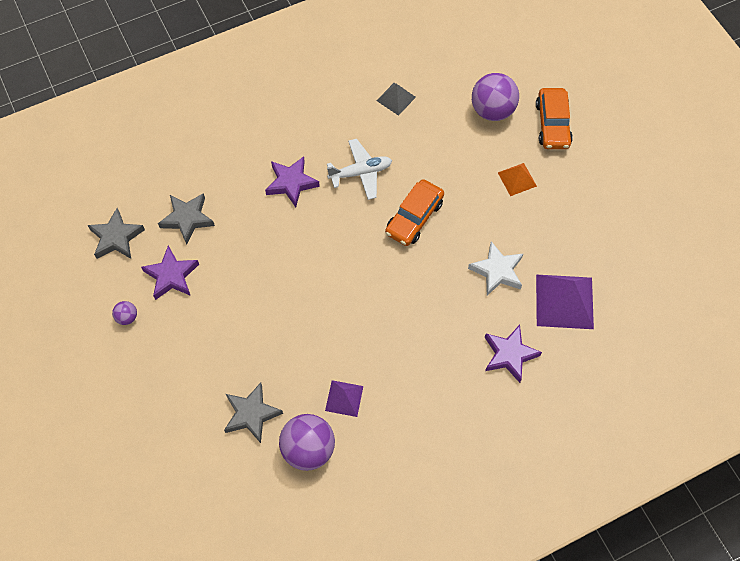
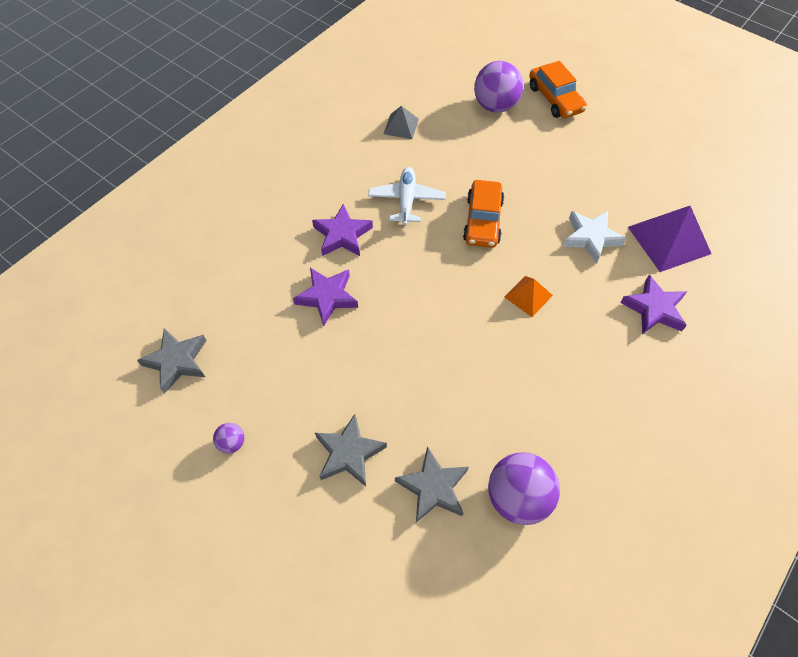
camera: 25 degrees left, 5 degrees down
purple star [141,246,199,300] -> purple star moved to [293,268,358,326]
grey star [158,193,215,244] -> grey star moved to [315,414,387,487]
purple pyramid [325,380,363,417] -> none
white plane [327,139,392,200] -> white plane turned 45 degrees counterclockwise [368,167,445,225]
orange pyramid [498,163,537,196] -> orange pyramid moved to [504,276,553,317]

